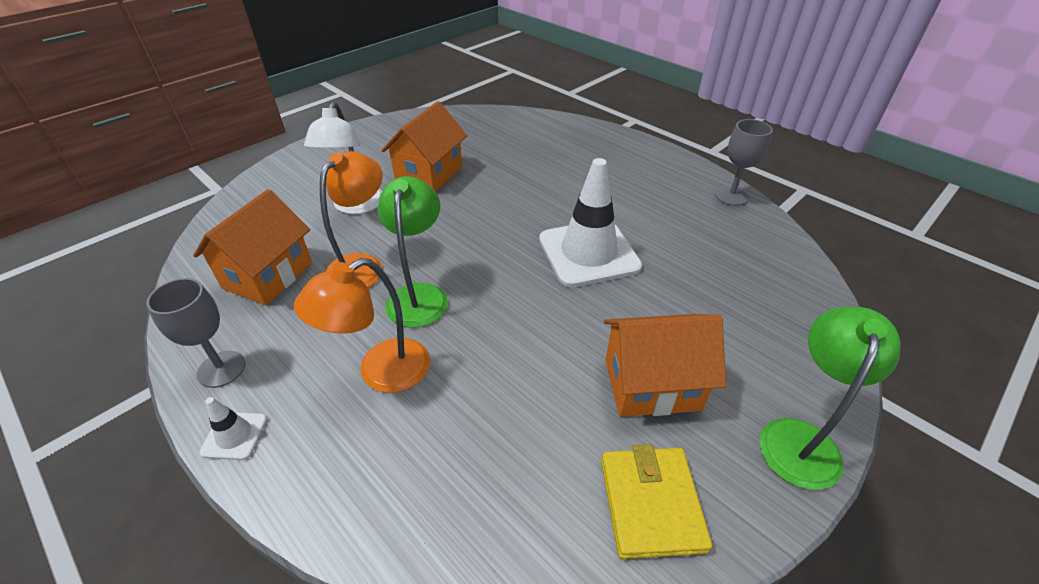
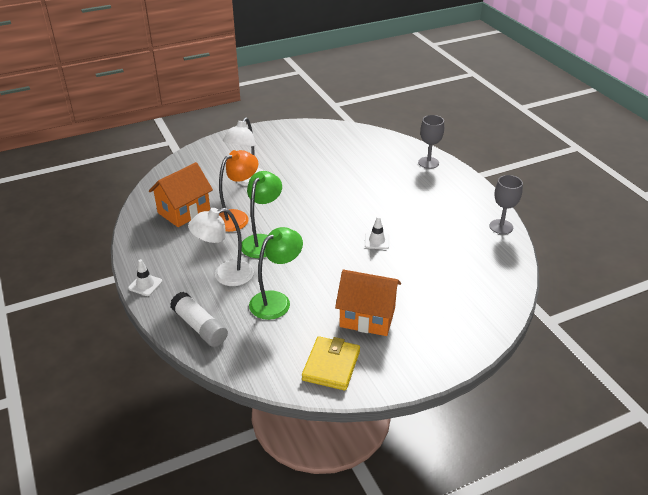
camera: 20 degrees right, 5 degrees down
grey goblet [146,278,245,388] -> grey goblet moved to [418,115,444,169]
orange lamp [294,258,430,393] -> white lamp [188,208,254,286]
orange house [381,101,467,191] -> none
white traffic cone [539,158,642,287] -> white traffic cone [365,216,389,249], size x0.44
green lamp [760,307,901,490] -> green lamp moved to [249,227,303,320]
none -> white glue stick [170,292,228,347]

